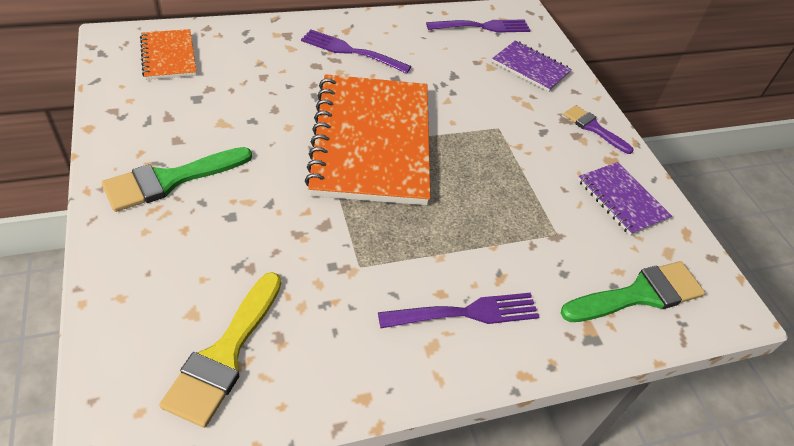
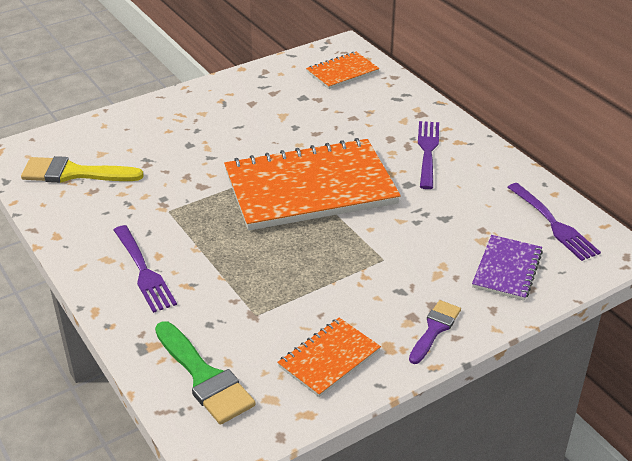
camera: 80 degrees right, 10 degrees down
green brush [102,147,252,212] -> none
purple notebook [578,162,672,236] -> orange notebook [277,318,381,397]

